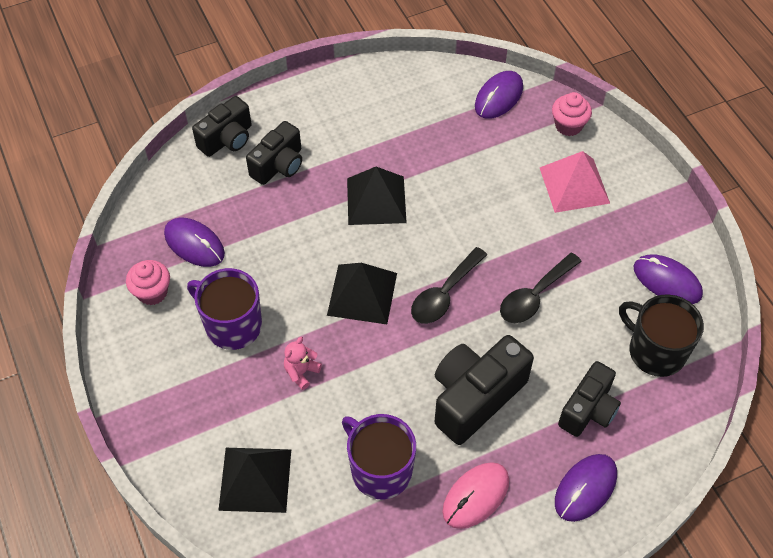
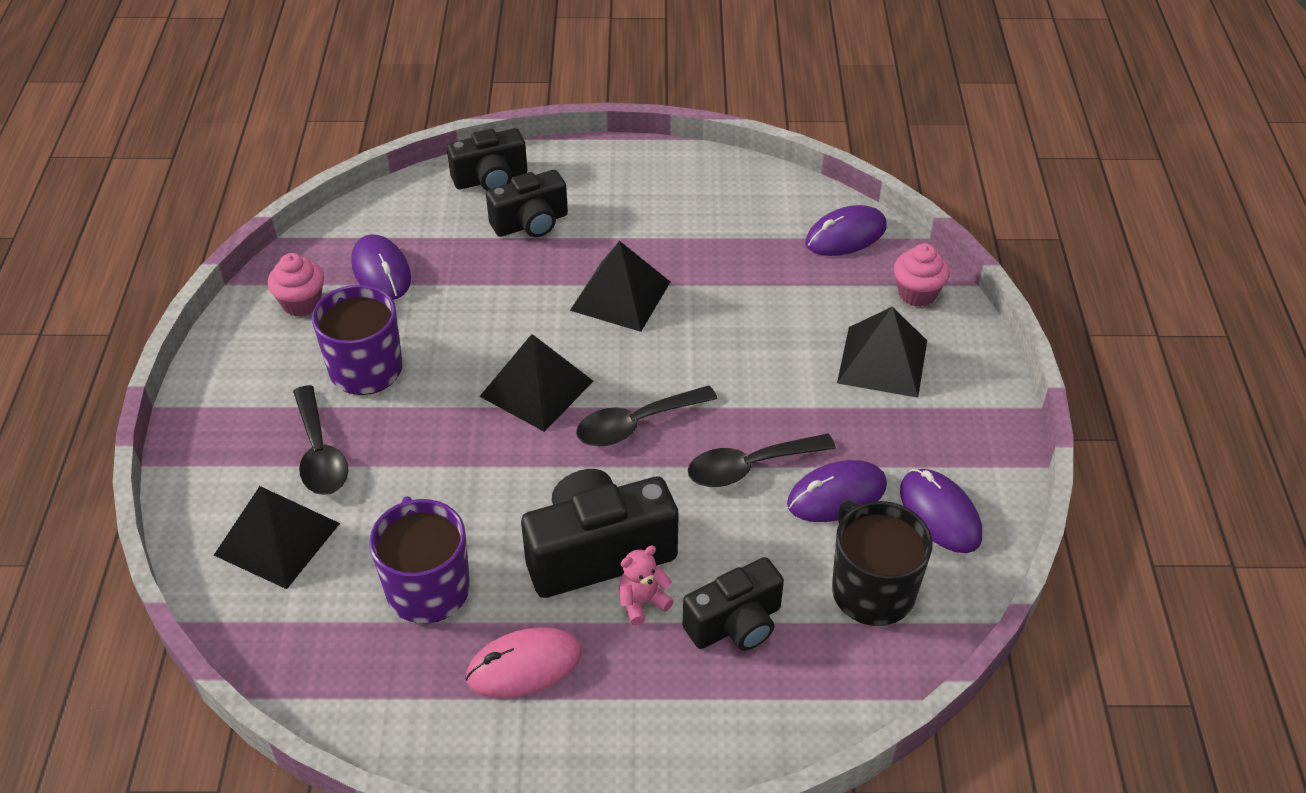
camera: 25 degrees right, 10 degrees down
pink teddy bear [284,337,322,390] -> pink teddy bear moved to [619,546,674,625]
pink pyramid [540,151,610,213] -> black pyramid [837,307,927,398]
purple mouse [555,454,617,522] -> purple mouse moved to [787,460,887,522]
none -> black spoon [293,385,348,495]

